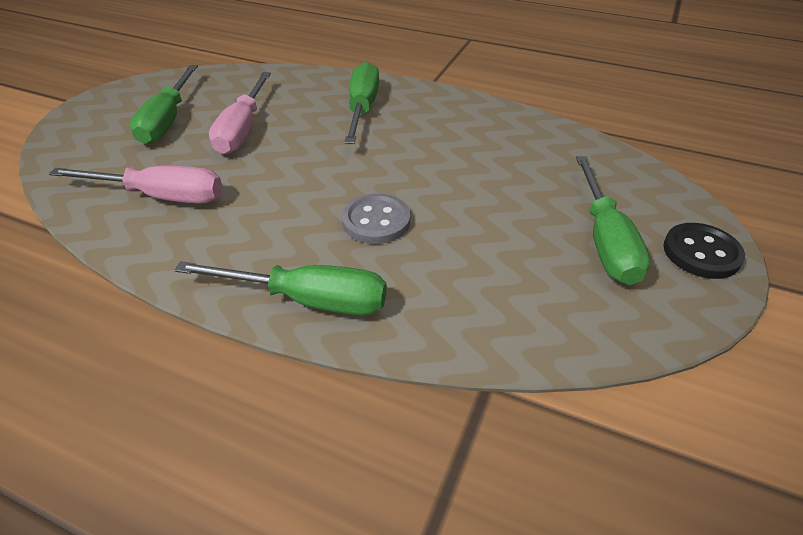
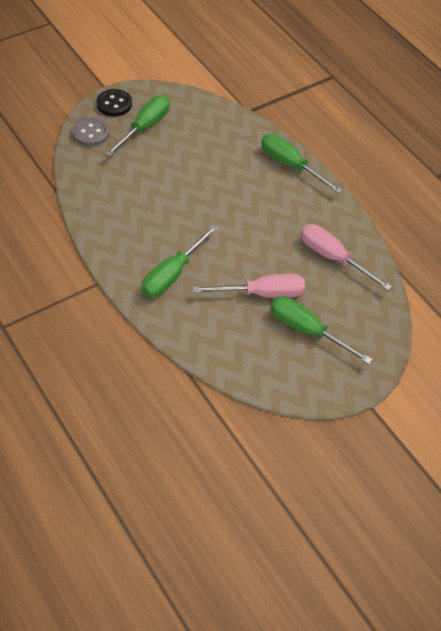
camera: 150 degrees left, 10 degrees up
green screwdriver [129,65,198,144] -> green screwdriver turned 90 degrees counterclockwise [271,296,373,364]
pink screwdriver [209,72,271,154] -> pink screwdriver turned 45 degrees clockwise [193,274,305,298]
grey button [342,194,410,244] -> grey button moved to [73,117,109,146]

